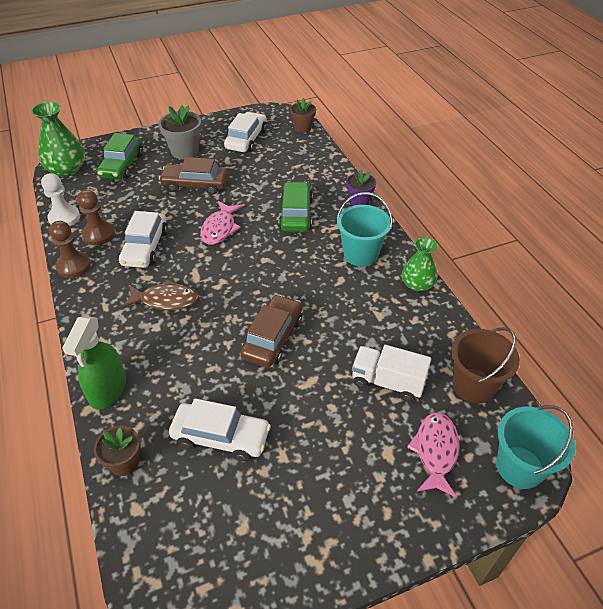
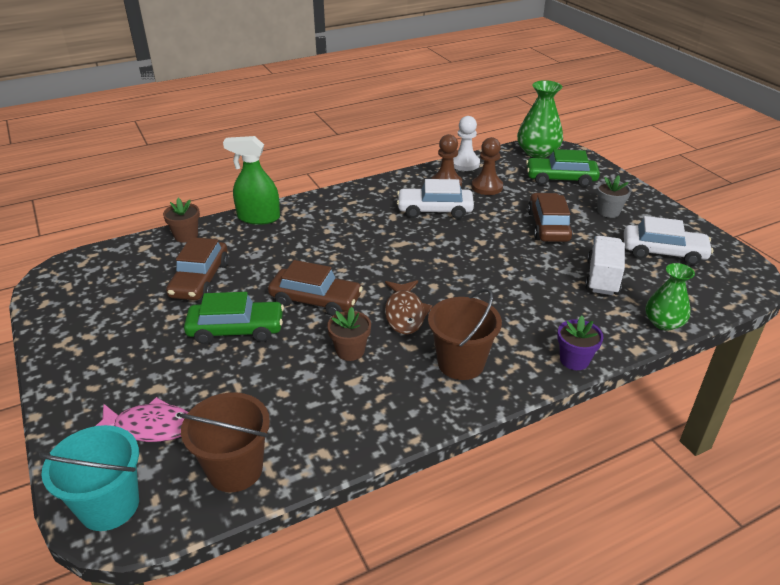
camera: 85 degrees right, 10 degrees down
brown pawn [49,221,91,278] -> brown pawn moved to [472,137,503,195]
brown fish [122,279,198,310] -> brown fish moved to [385,280,433,335]
grey flower pot [159,105,202,159] -> grey flower pot [596,175,631,218], size x0.66
white car [169,398,271,461] -> brown car [166,237,228,300]
pink fish [200,201,243,245] -> none
green car [279,182,313,232] -> green car moved to [184,292,284,344]
brown flower pot [290,98,316,133] -> brown flower pot moved to [327,307,371,361]
turquoise bucket [337,192,393,267] -> brown bucket [428,288,502,380]
white truck [352,345,431,402] -> white truck moved to [585,236,625,295]
green vase [402,237,437,291] -> green vase moved to [645,263,695,331]

